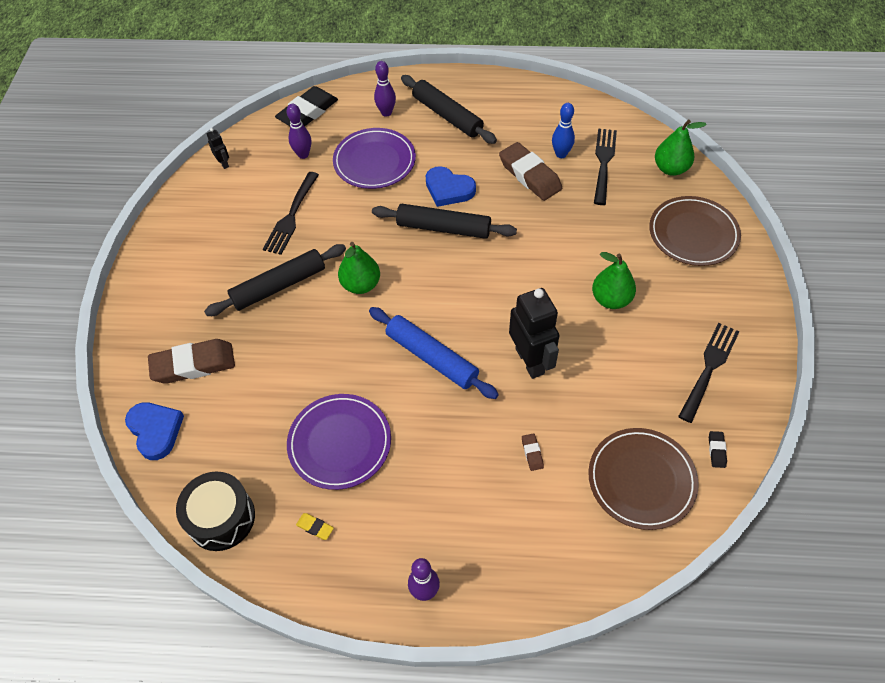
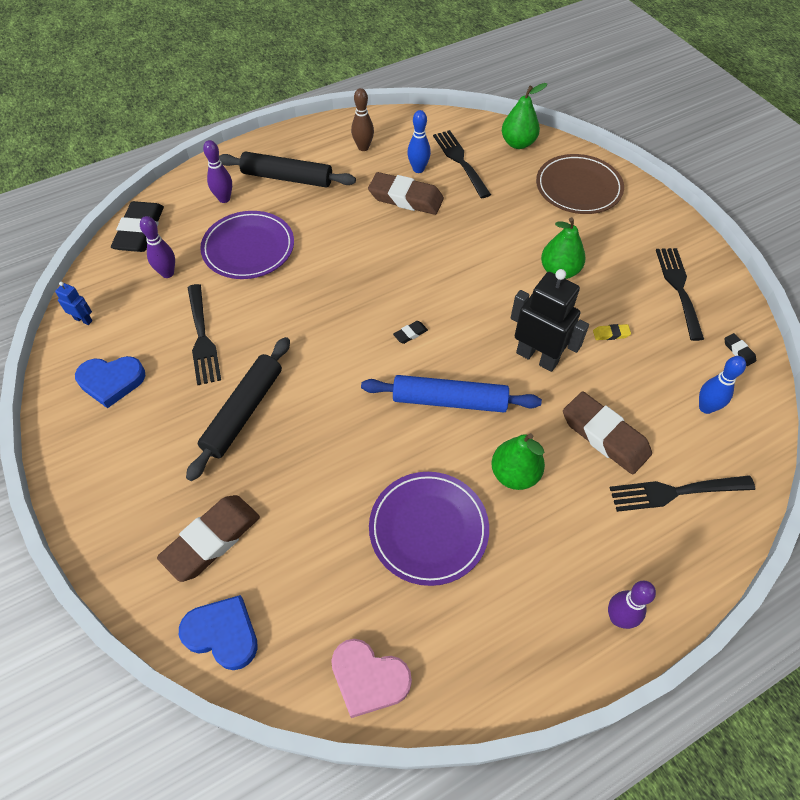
camera: 35 degrees left, 0 degrees up
black drum [176,471,255,551] -> pink heart [331,639,412,718]
black robot [207,128,229,169] -> blue robot [55,282,93,325]
yellow eraser [296,513,334,540] -> yellow eraser moved to [593,324,631,340]
green pear [338,242,380,294] -> green pear moved to [491,433,545,490]
black rolling pin [372,204,517,239] -> none
blue heart [426,166,476,207] -> blue heart moved to [75,356,145,408]
brown eraser [522,433,544,471] -> brown eraser [563,391,652,474], size x2.39
brown plate [588,428,699,530] -> blue bowling pin [699,356,746,414]
none -> brown bowling pin [351,88,374,151]
none -> black eraser [393,321,428,344]
none -> black fork [610,475,755,512]

